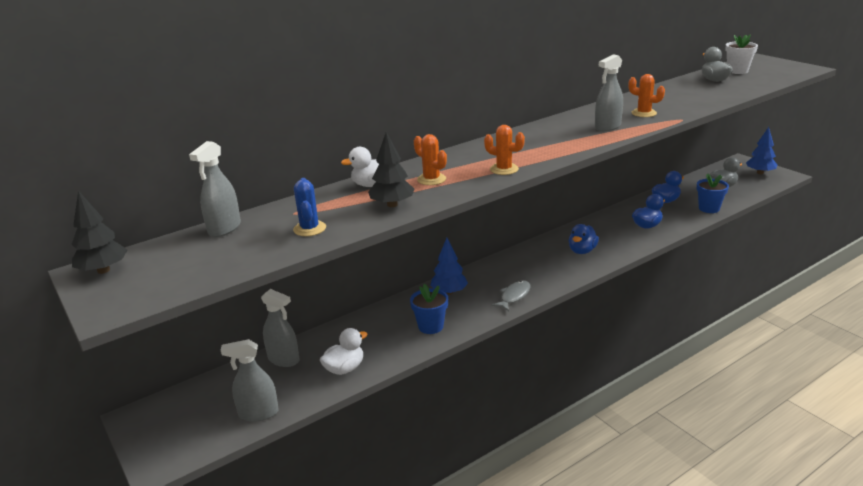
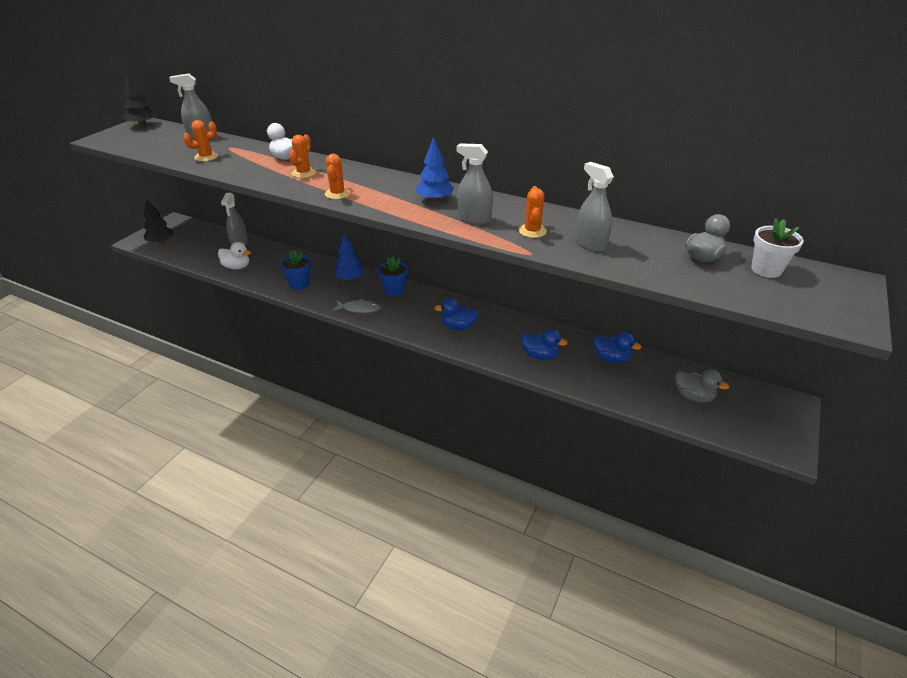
camera: 60 degrees right, 10 degrees up
grey spray bottle [221,339,279,422] -> grey spray bottle moved to [576,162,614,252]
blue cactus [293,178,326,236] -> orange cactus [183,120,218,161]
black tree [368,132,414,207] -> black tree moved to [144,199,174,244]
blue flower pot [697,174,729,213] -> blue flower pot moved to [377,256,408,297]
blue tree [746,127,778,174] -> blue tree moved to [416,137,454,202]

